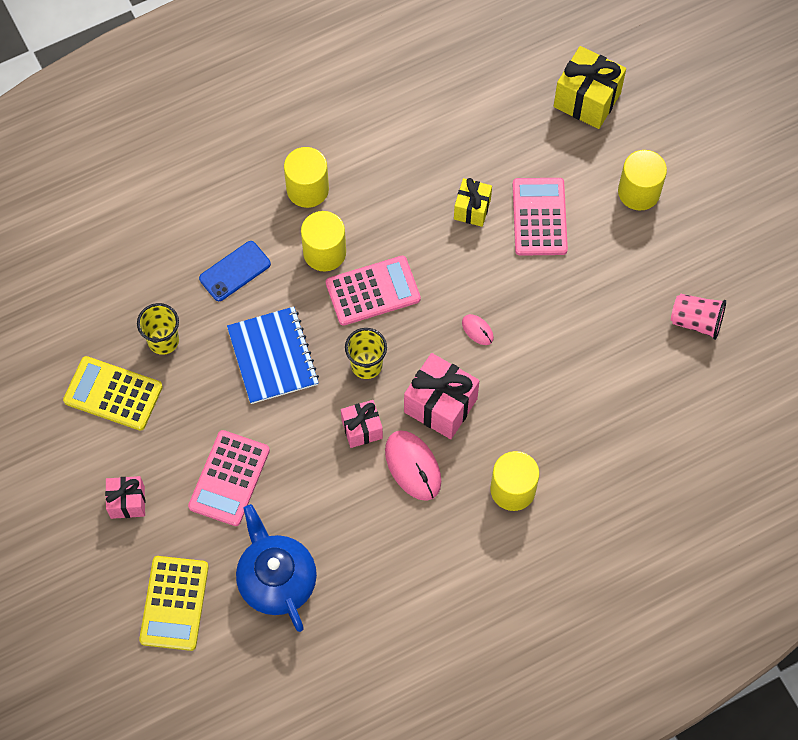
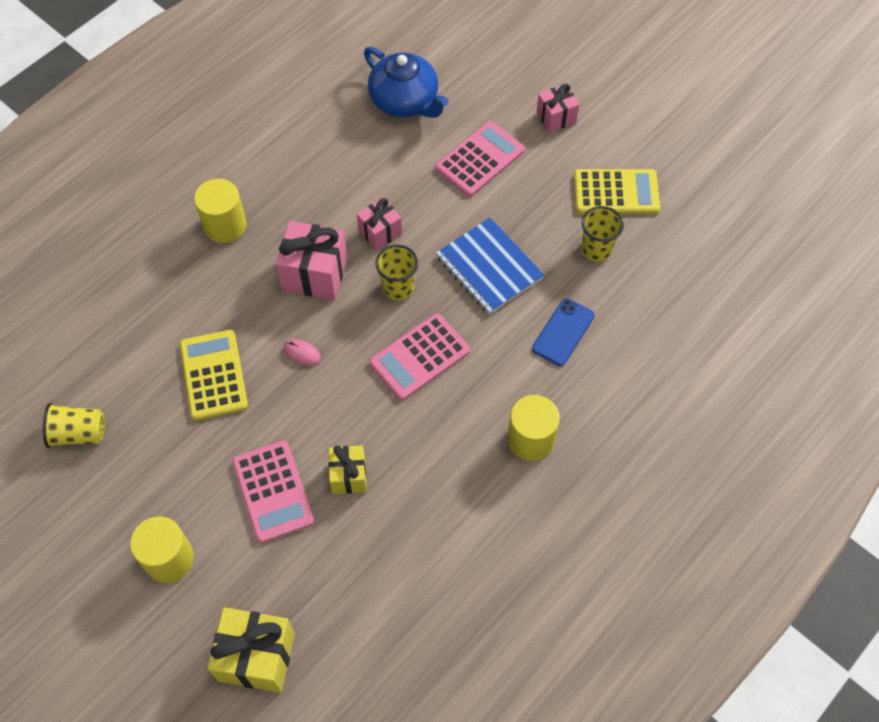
camera: 160 degrees right, 5 degrees down
yellow calculator [139,556,209,651] -> yellow calculator moved to [180,330,248,421]
pink calculator [188,430,270,526] -> pink calculator turned 45 degrees clockwise [435,121,525,197]
yellow cylinder [301,211,346,271] -> none
pink mouse [385,431,441,501] -> none
pink cup [671,293,726,340] -> yellow cup [43,403,104,448]

